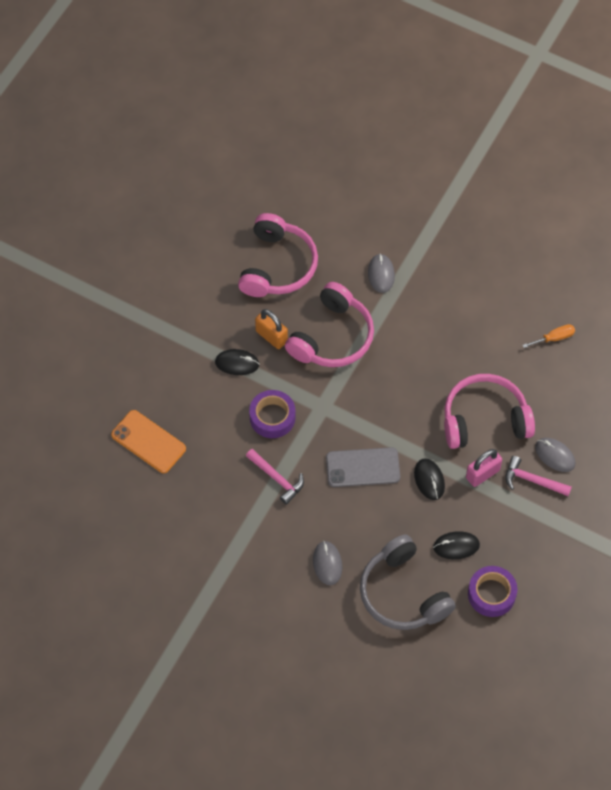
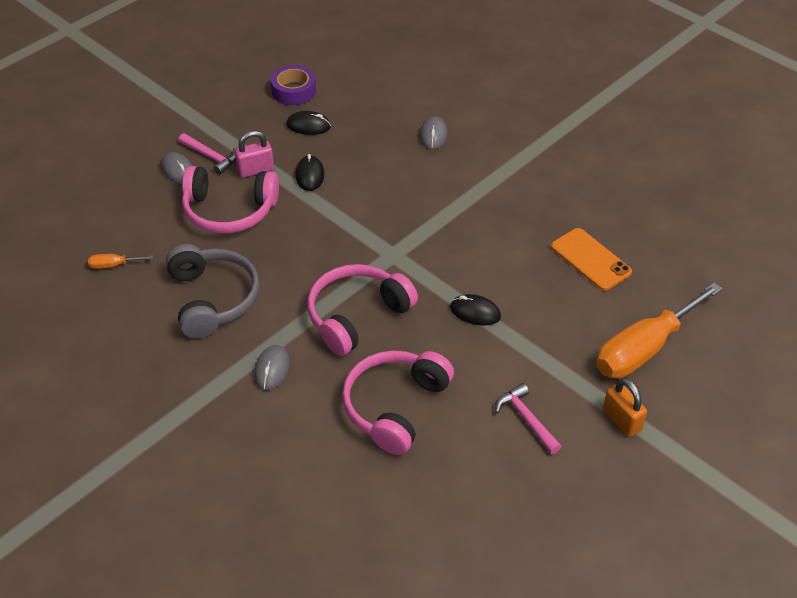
camera: 165 degrees left, 15 degrees down
pink hammer [246,449,304,505] -> pink hammer moved to [495,383,562,454]
purple tape [249,390,296,438] -> none
orange padlock [255,309,288,349] -> orange padlock moved to [603,378,647,437]
grey phone [326,447,400,487] -> none
grey headphones [360,534,456,630] -> grey headphones moved to [166,244,260,339]
none -> orange screwdriver [596,283,722,379]

